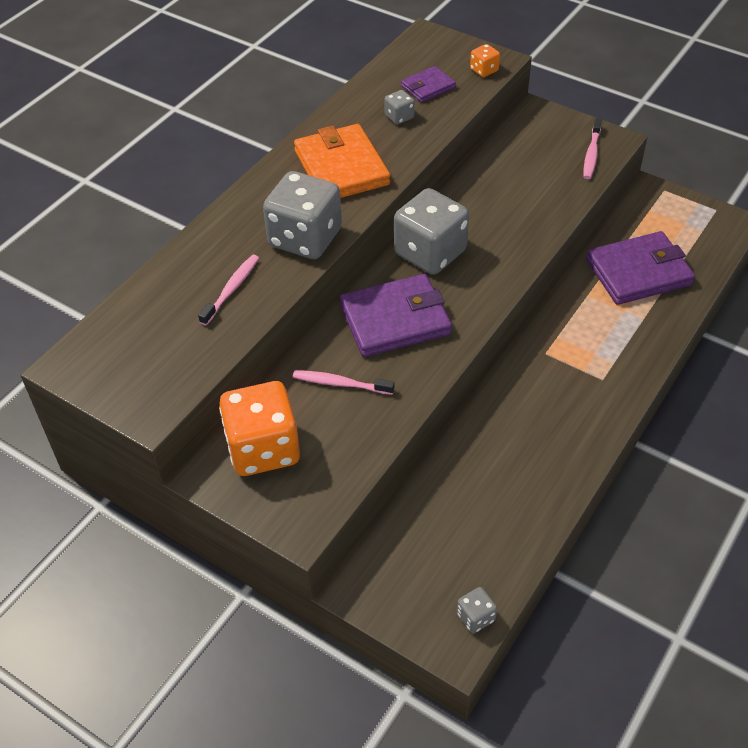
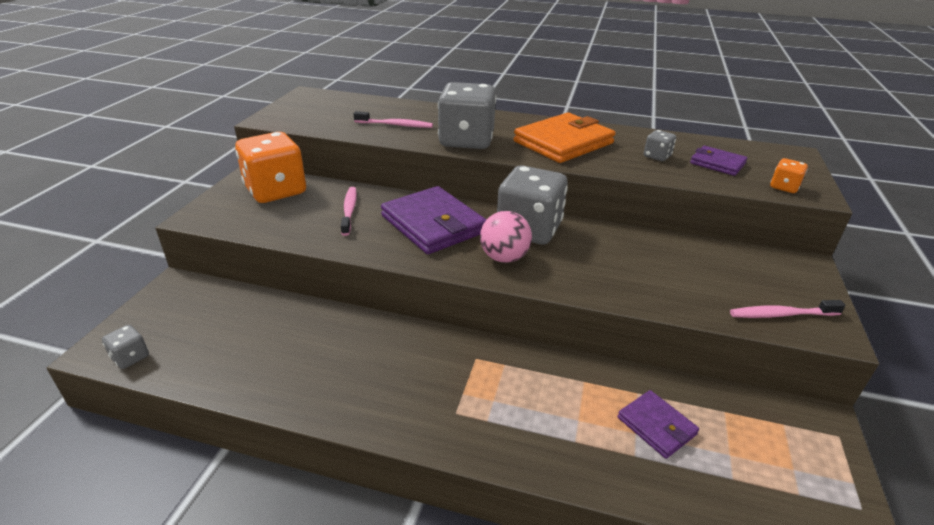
camera: 70 degrees right, 15 degrees down
purple wallet [586,231,695,305] -> purple wallet [617,390,699,459], size x0.53
none -> pink ball [480,211,532,263]

